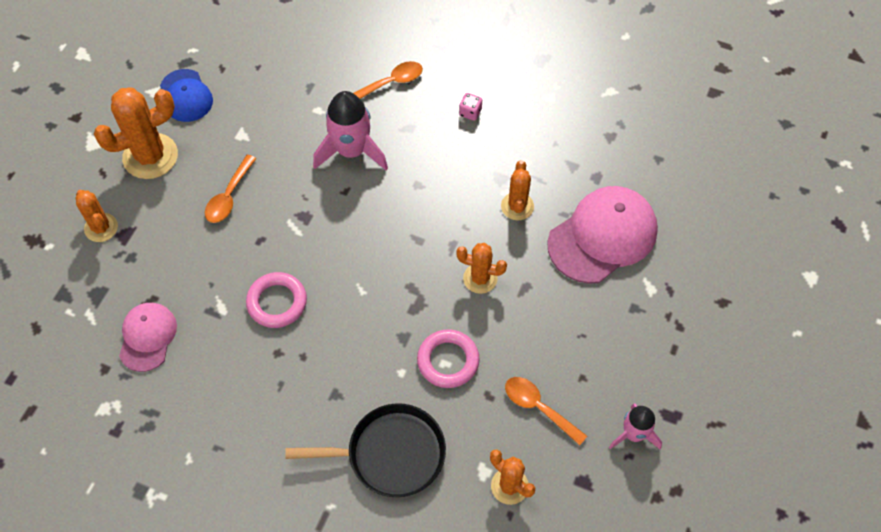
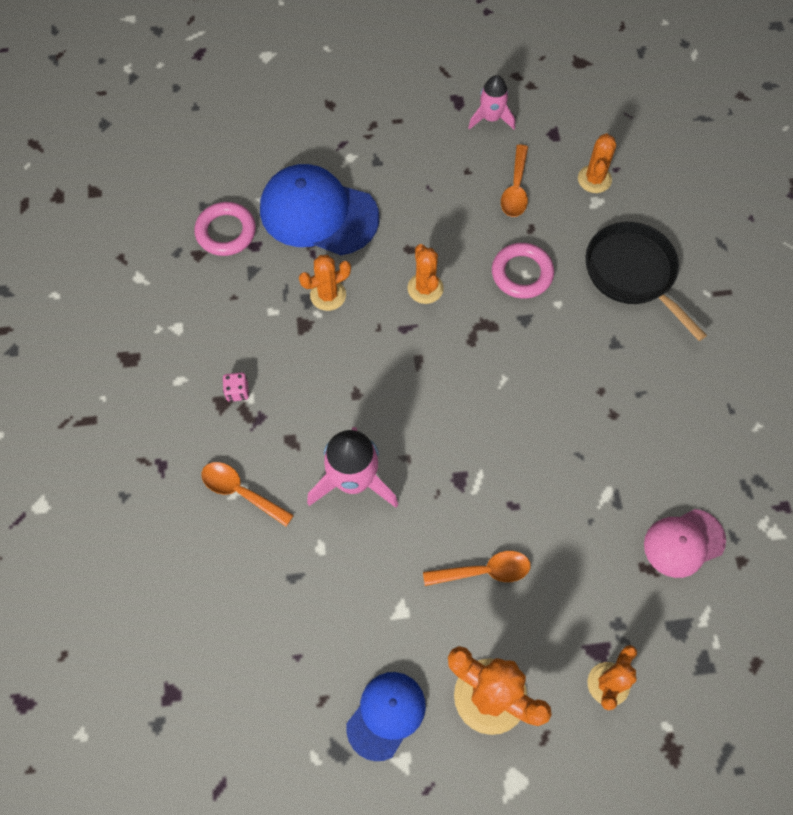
camera: 120 degrees left, 5 degrees up
pink ring [246,272,307,328] -> pink ring moved to [194,202,256,256]
pink cap [547,186,658,284] -> blue cap [260,164,379,255]

